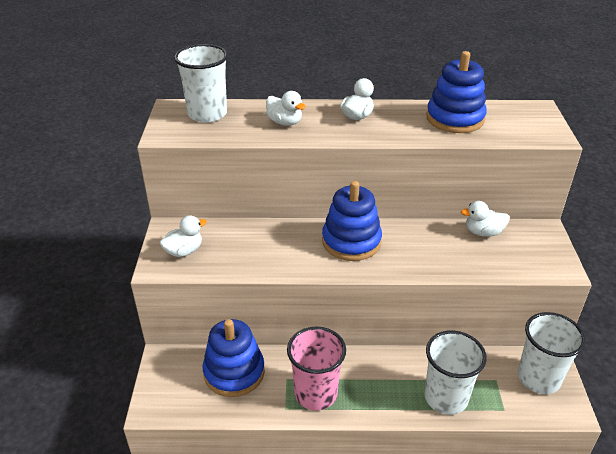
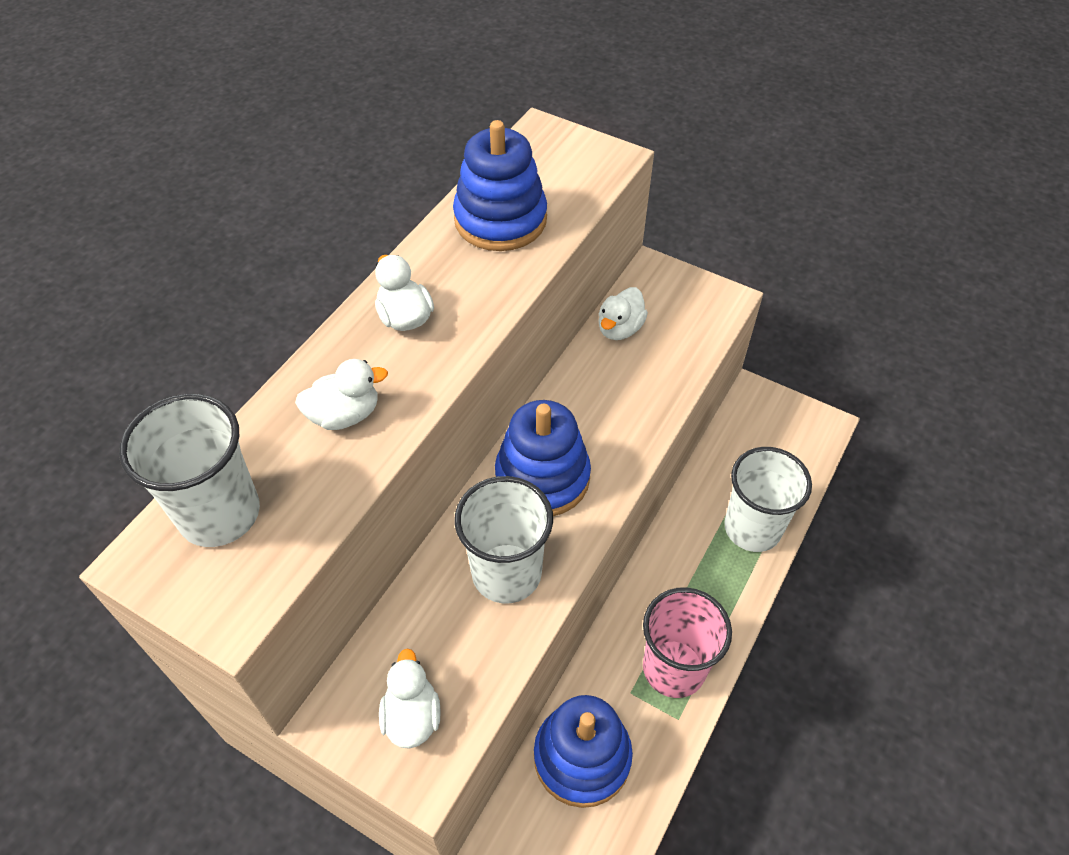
camera: 60 degrees left, 15 degrees up
white cup [518,312,586,394] -> white cup moved to [454,476,553,603]

